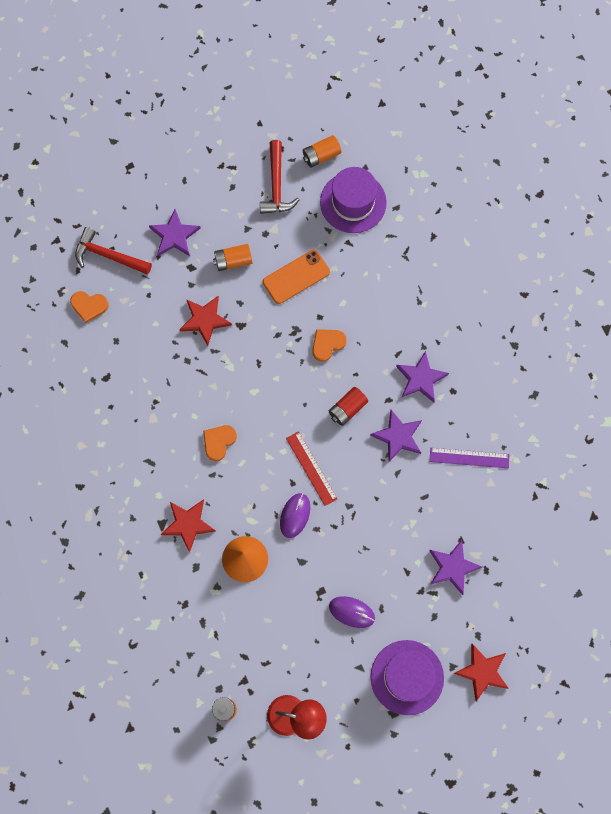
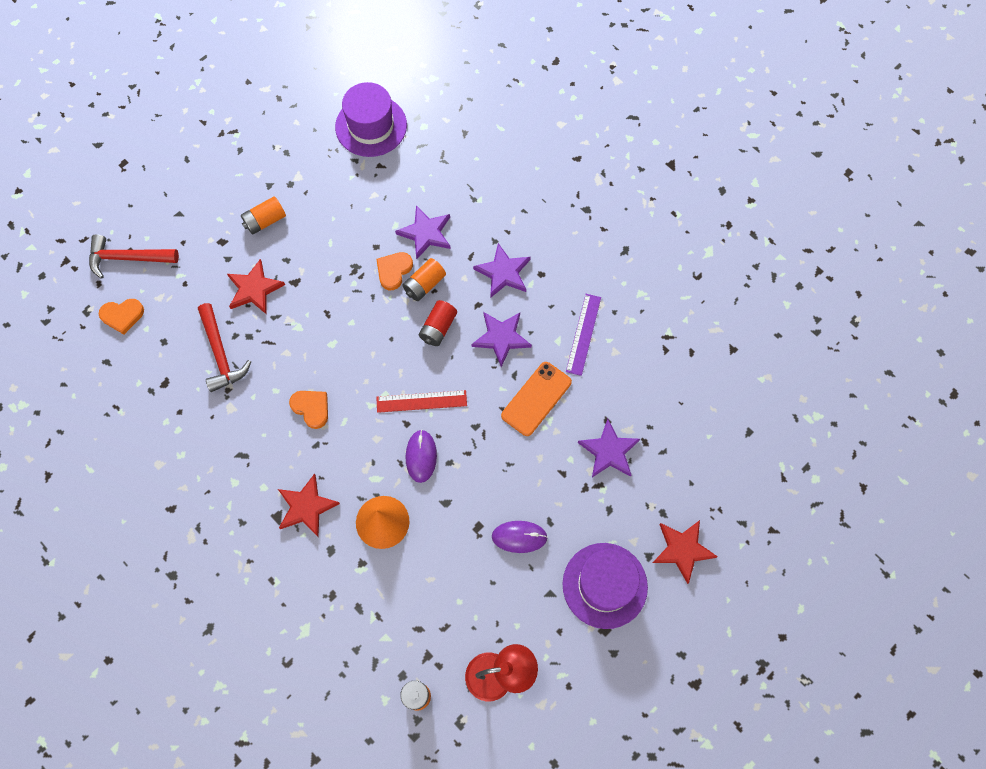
camera: 20 degrees left, 5 degrees down
purple star [149,209,201,256] -> purple star moved to [395,205,451,259]
orange heart [203,425,237,461] -> orange heart turned 120 degrees clockwise [289,391,328,429]
red hammer [260,140,300,214] -> red hammer moved to [198,303,251,392]
orange phone [263,250,330,304] -> orange phone moved to [501,362,572,436]
red ruler [286,431,338,506] -> red ruler turned 45 degrees counterclockwise [376,390,467,413]
orange battery [303,135,341,167] -> orange battery moved to [402,258,446,301]
purple ruler [429,448,509,468] -> purple ruler turned 60 degrees counterclockwise [566,294,601,376]

